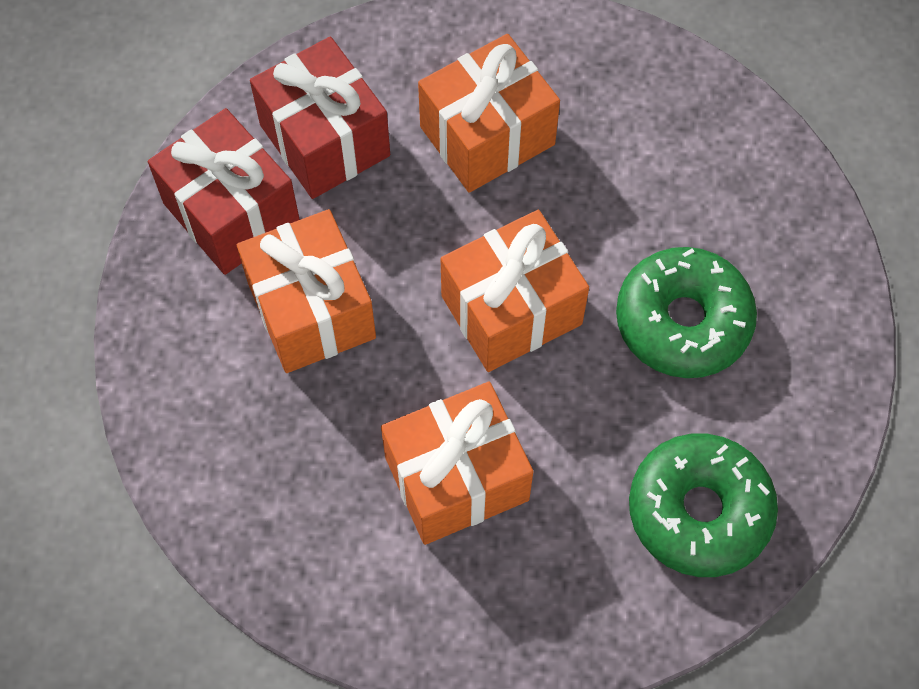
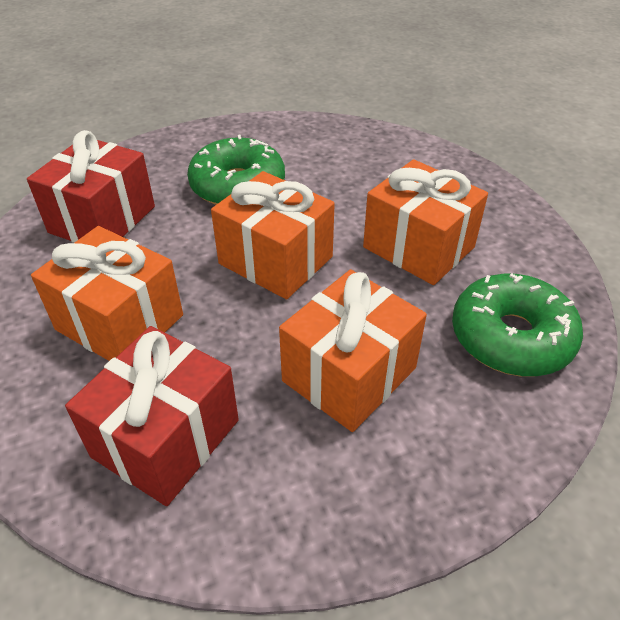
camera: 115 degrees left, 20 degrees down
red gift [148,108,300,275] -> red gift moved to [27,130,155,243]
green donut [629,434,778,577] -> green donut moved to [452,273,583,377]

